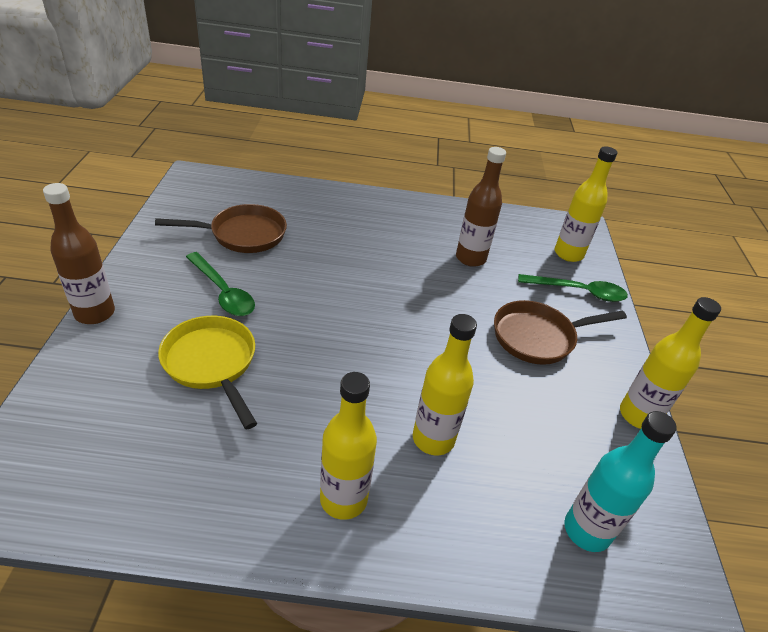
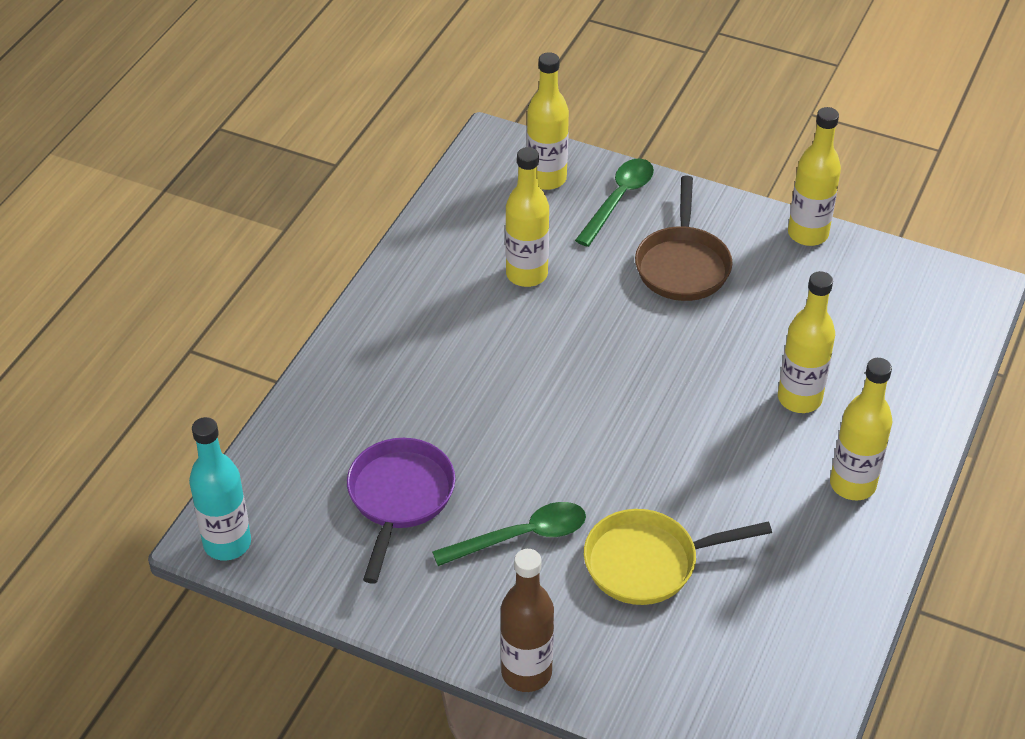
camera: 65 degrees left, 5 degrees up
brown pan [155,204,287,253] -> purple pan [347,438,455,584]
brown bottle [456,147,506,267] -> yellow bottle [505,147,549,287]
turquoise bottle [564,411,676,552] -> turquoise bottle moved to [189,417,251,561]

